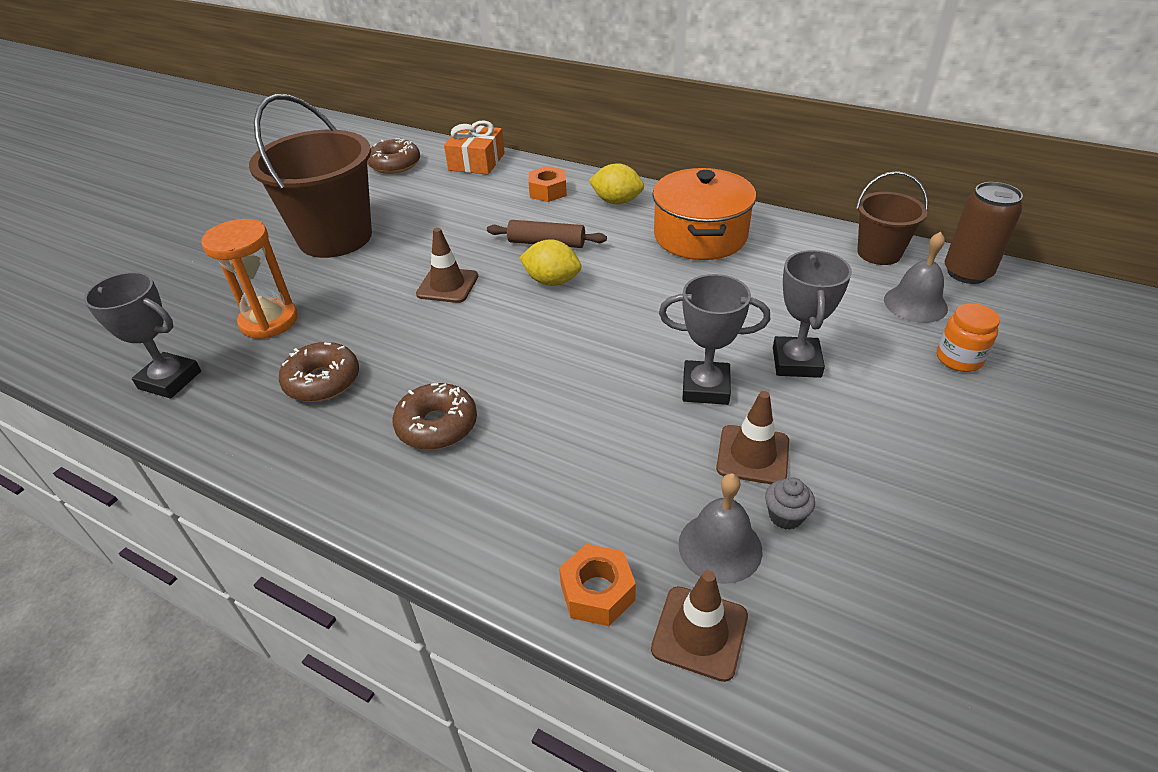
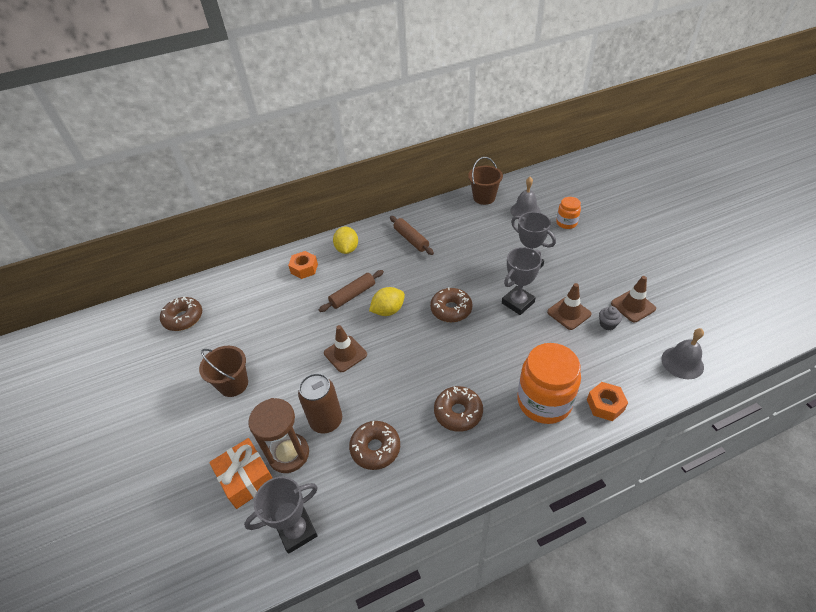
camera: 50 degrees left, 5 degrees up
orange hourglass [201,219,298,339] -> brown hourglass [248,398,309,473]
brown bucket [249,94,372,258] -> brown bucket [199,346,248,397], size x0.54
orange gift [444,120,505,175] -> orange gift moved to [209,438,273,509]
yellow lemon [589,163,644,204] -> yellow lemon turned 60 degrees counterclockwise [333,227,358,254]
brown traffic cone [651,570,748,682] -> brown traffic cone moved to [611,276,656,322]
orange pot [653,168,756,260] -> brown rolling pin [390,216,434,255]
grey bell [678,473,762,584] -> grey bell moved to [661,328,704,379]
brown can [945,182,1023,284] -> brown can moved to [298,373,342,433]
none -> brown donut [430,287,472,322]
none -> orange jar [517,343,581,424]

